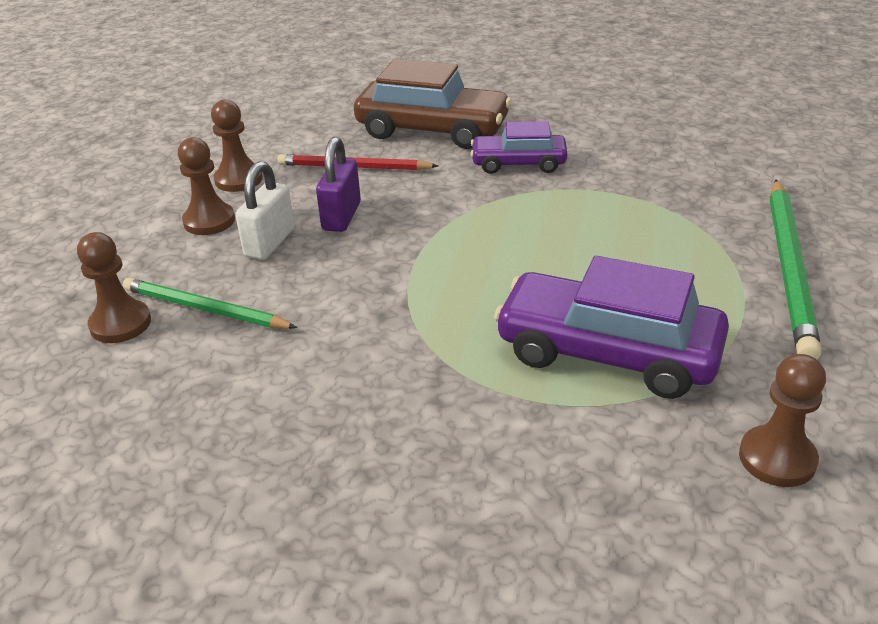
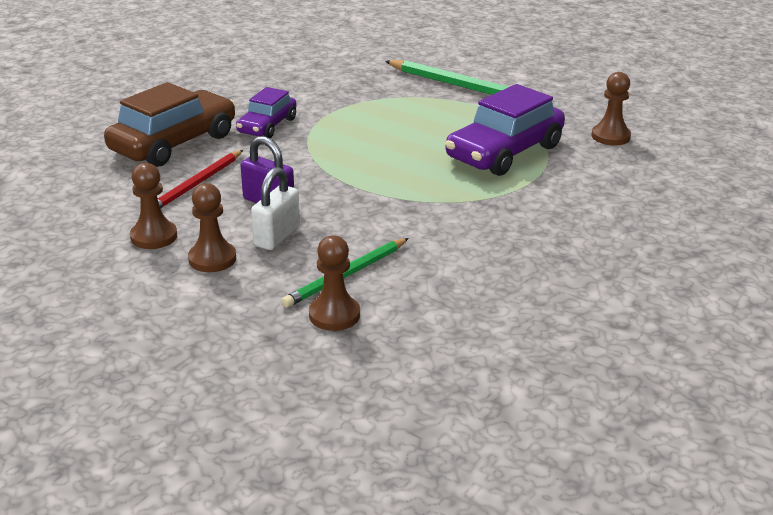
camera: 70 degrees left, 5 degrees down
white padlock [235,161,295,260] -> white padlock turned 75 degrees clockwise [251,167,300,250]

